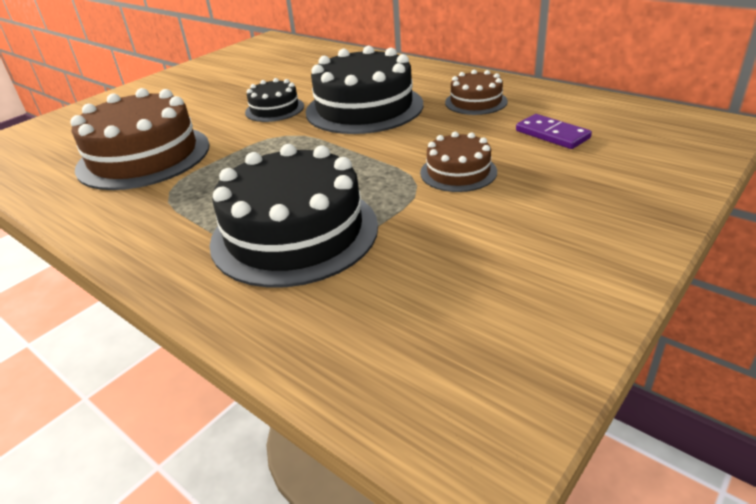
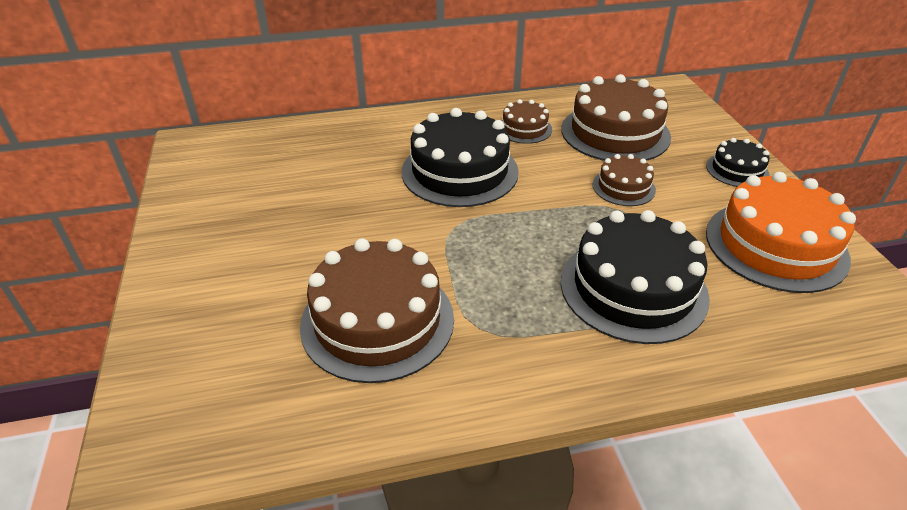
camera: 55 degrees left, 5 degrees up
black cake [245,78,304,122] -> black cake moved to [706,138,770,187]
purple domino [516,114,592,149] -> brown cake [561,74,671,161]
none -> orange cake [706,172,856,293]

